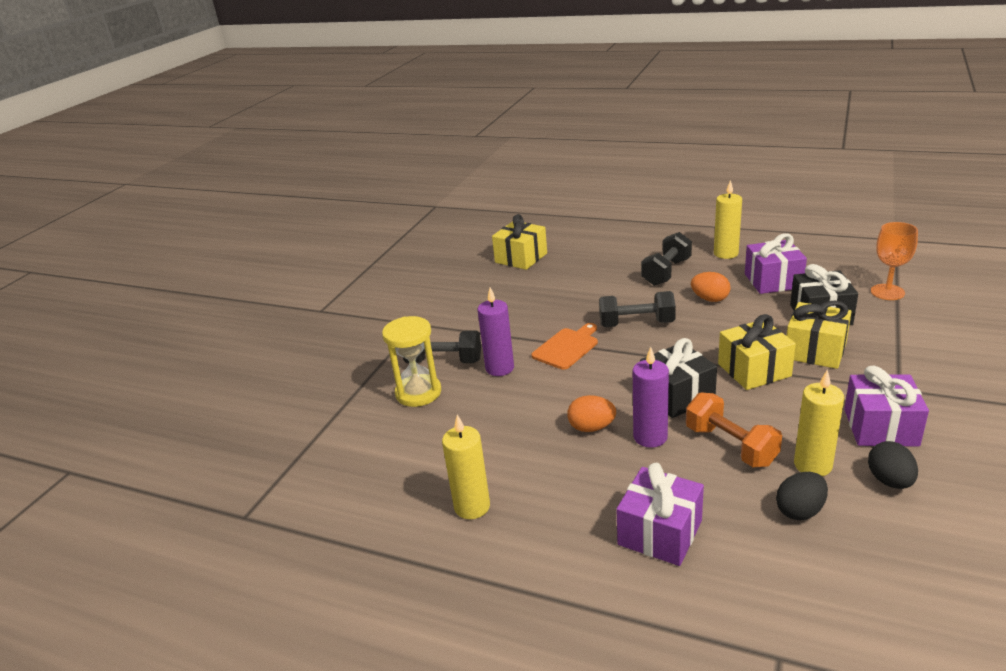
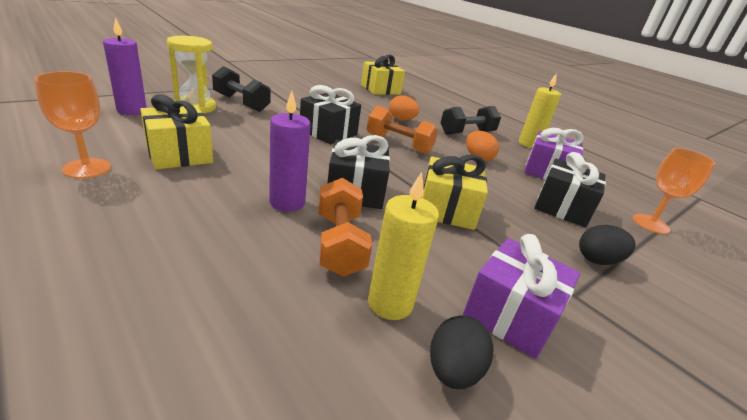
camera: 20 degrees right, 0 degrees up
yellow candle [442,415,490,519] -> orange goblet [34,71,111,179]
purple candle [478,288,514,376] -> purple candle moved to [103,17,147,115]
orange cutting board [532,323,598,370] -> black gift [300,85,361,144]
orange egg [567,395,616,432] -> orange egg moved to [389,95,420,120]
black dumbbell [599,291,676,327] -> orange dumbbell [367,106,438,154]
purple gift [616,463,704,566] -> none
black egg [776,472,828,520] -> black egg moved to [579,225,636,265]
yellow gift [786,301,852,369] -> yellow gift moved to [140,94,213,170]

